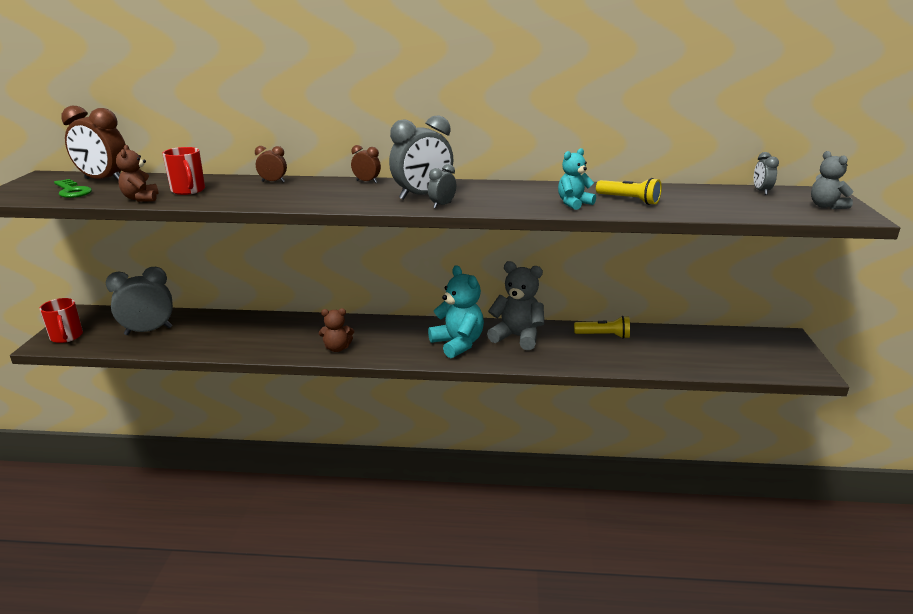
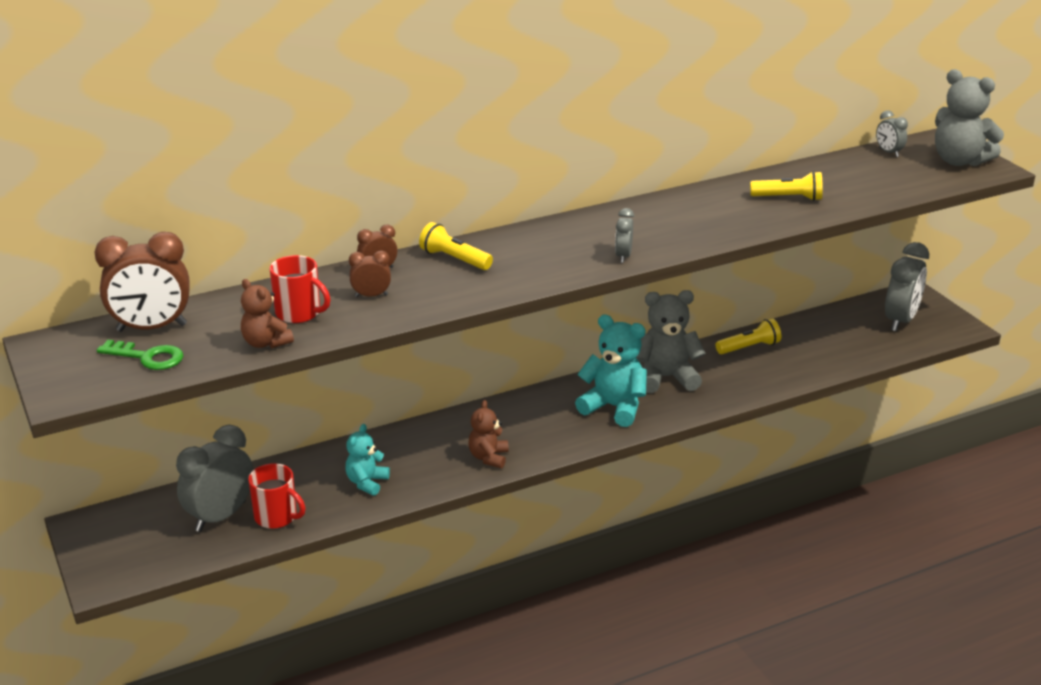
camera: 30 degrees left, 5 degrees up
red mug [39,298,83,343] -> red mug moved to [248,463,306,529]
brown teddy bear [319,308,354,352] -> brown teddy bear turned 135 degrees clockwise [468,400,509,468]
brown clock [351,145,381,183] -> brown clock moved to [349,251,391,297]
grey clock [389,115,453,200] -> grey clock moved to [885,242,929,331]
turquoise teddy bear [558,148,596,210] -> turquoise teddy bear moved to [345,424,390,496]
grey teddy bear [811,151,853,209] -> grey teddy bear [935,69,1004,166], size x1.69
none -> yellow flashlight [419,222,493,270]

